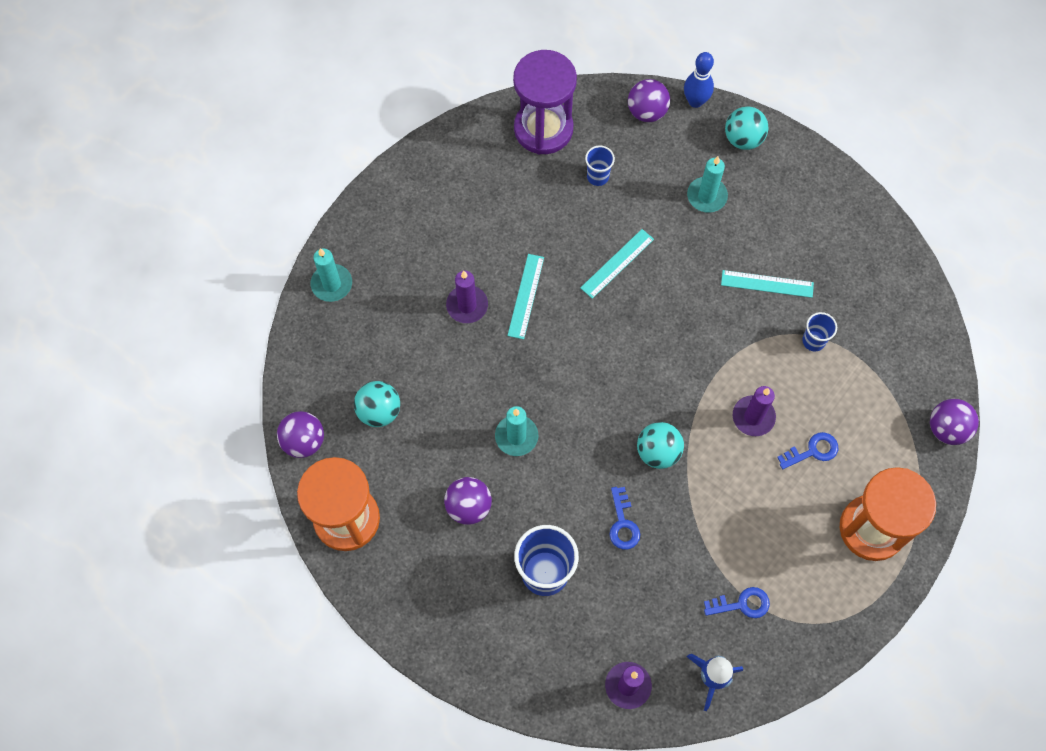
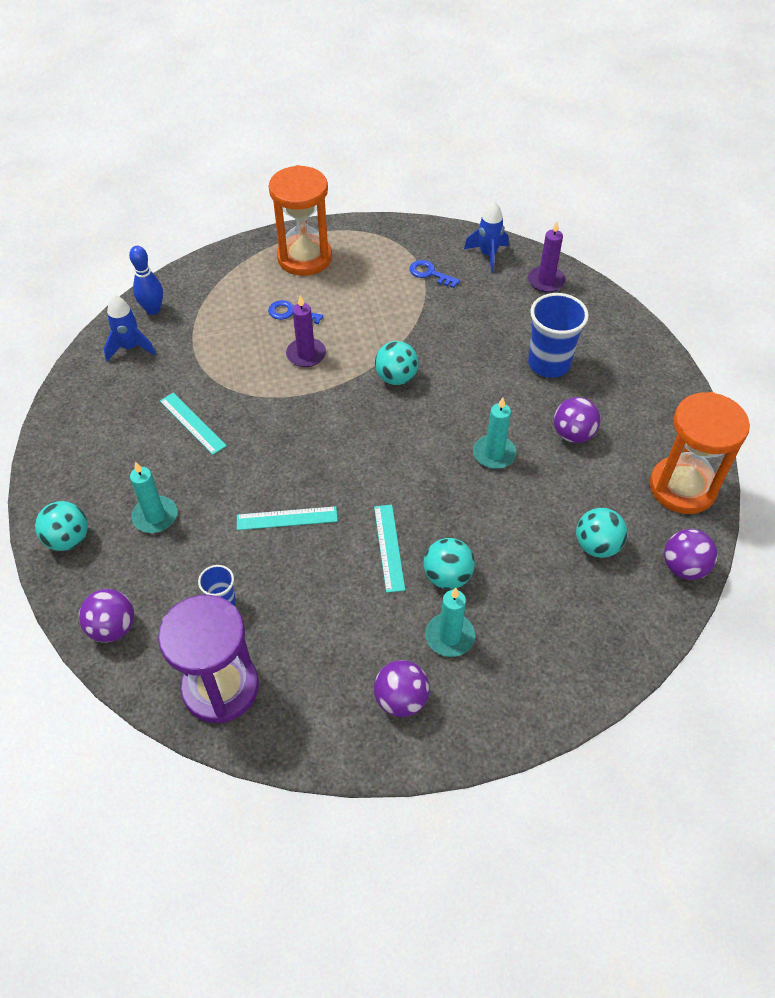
camera: 140 degrees left, 15 degrees down
turquoise candle [311,248,352,302] -> turquoise candle moved to [425,588,475,657]
purple candle [446,271,488,323] -> turquoise ball [424,538,475,589]
turquoise ruler [507,254,544,339] -> turquoise ruler turned 60 degrees counterclockwise [374,505,405,593]
blue key [610,487,640,550] -> none
blue bowling pin [684,52,714,108] -> blue bowling pin moved to [129,246,163,315]
blue cup [802,312,837,351] -> none
purple ball [930,399,979,445] -> purple ball moved to [374,660,430,717]
none -> blue rocket [104,295,156,361]

